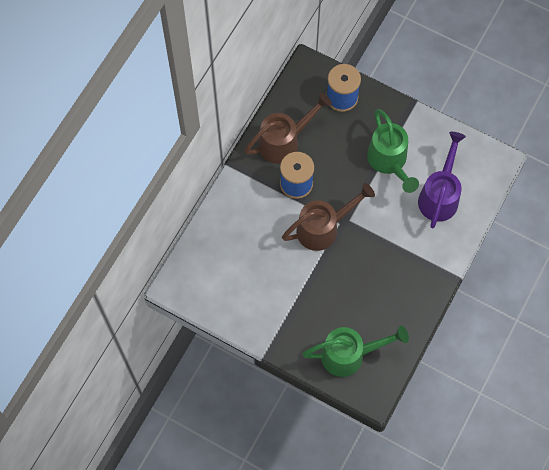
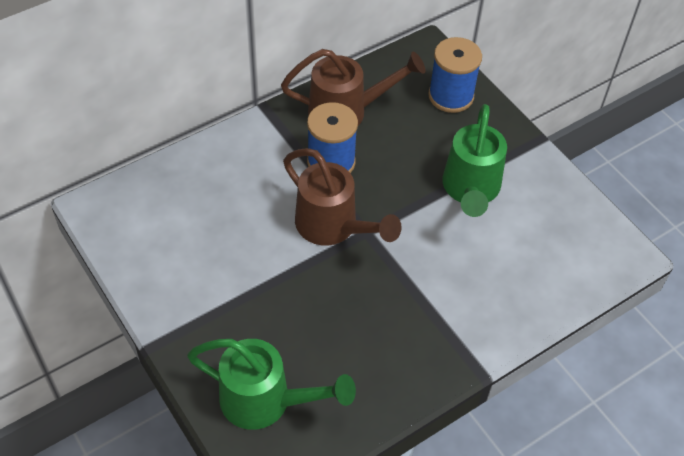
camera: 25 degrees right, 15 degrees down
brown watering can [282,183,375,251] -> brown watering can turned 45 degrees clockwise [283,148,402,246]
purple watering can [418,132,466,228] -> none

